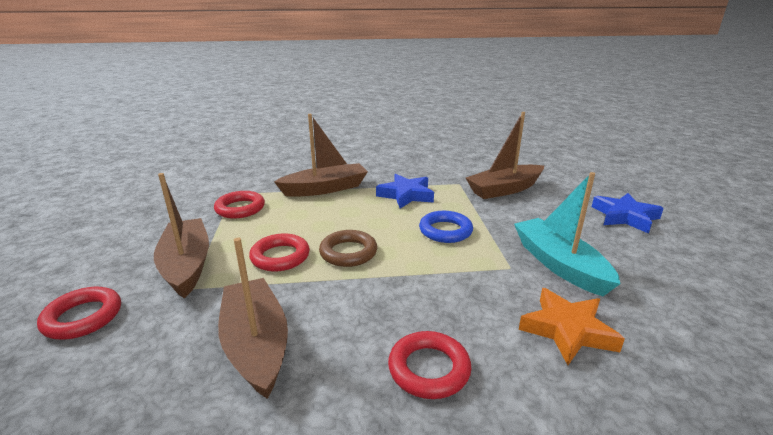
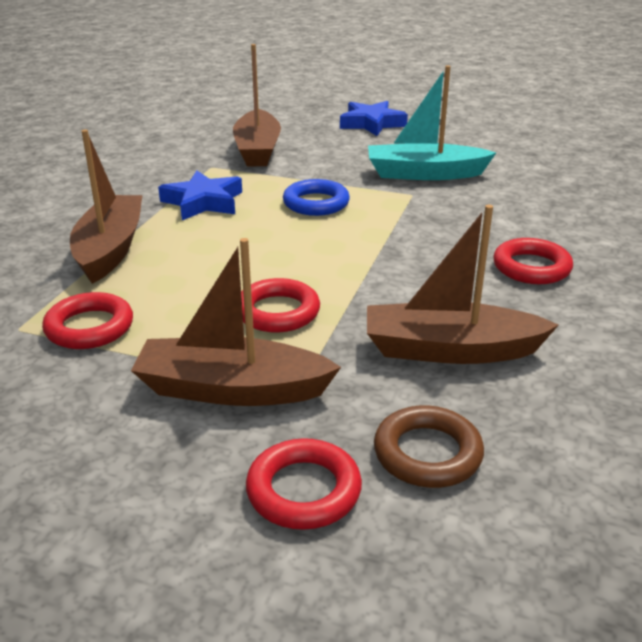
camera: 65 degrees left, 5 degrees up
brown ring [319,230,377,267] -> brown ring moved to [374,405,484,488]
orange star [519,288,625,365] -> none

